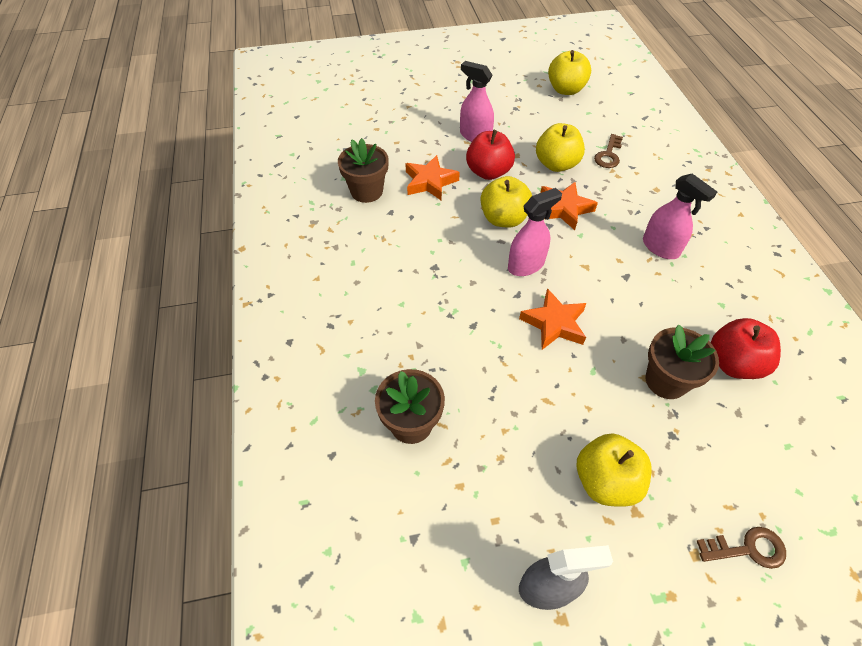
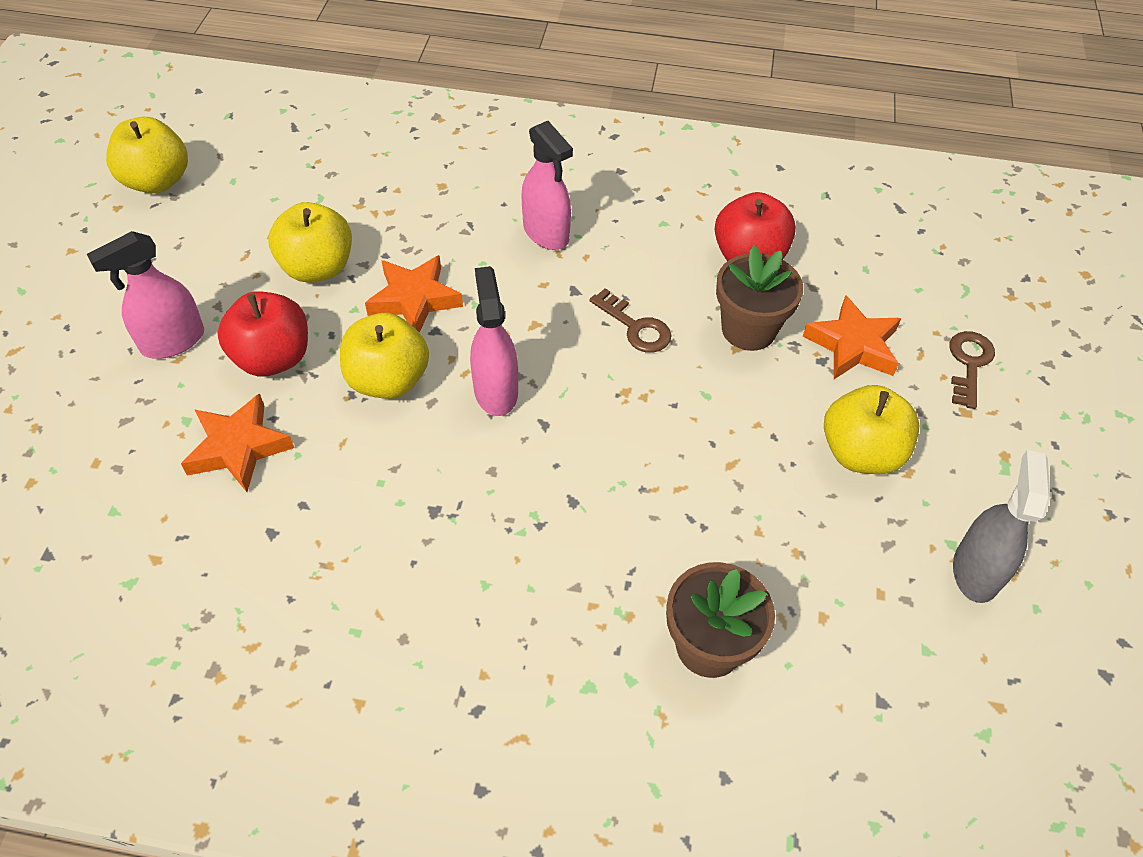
camera: 70 degrees left, 0 degrees up
brown flower pot [338,138,388,203] -> none
orange star [519,288,586,350] -> orange star moved to [803,295,901,379]
brown key [594,134,623,168] -> brown key moved to [589,288,671,353]
pink spray bottle [643,174,717,259] -> pink spray bottle turned 75 degrees clockwise [522,121,573,250]

